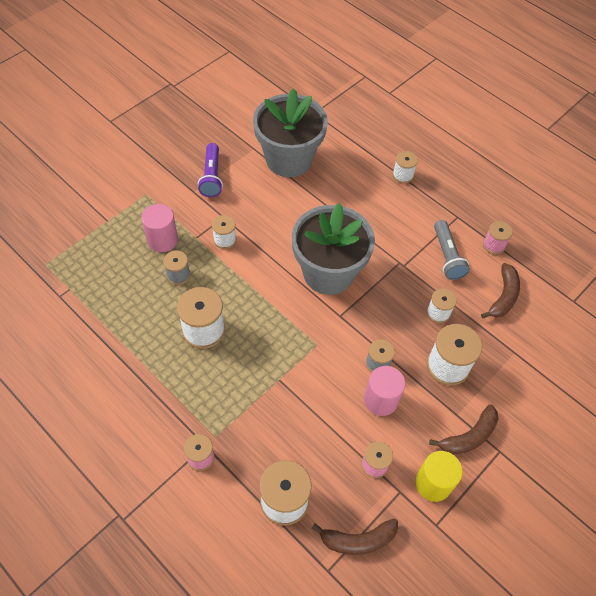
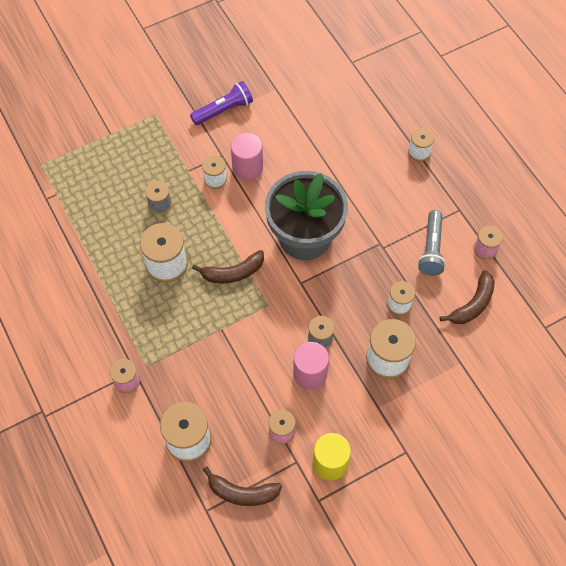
camera: 20 degrees right, 5 degrees up
pink cylinder [141,204,178,252] -> pink cylinder moved to [231,133,263,180]
purple flashlight [198,143,223,197] -> purple flashlight turned 135 degrees counterclockwise [190,81,253,125]
grey flower pot [253,88,328,177] -> none
brown banana [429,404,498,454] -> brown banana moved to [192,250,264,283]

